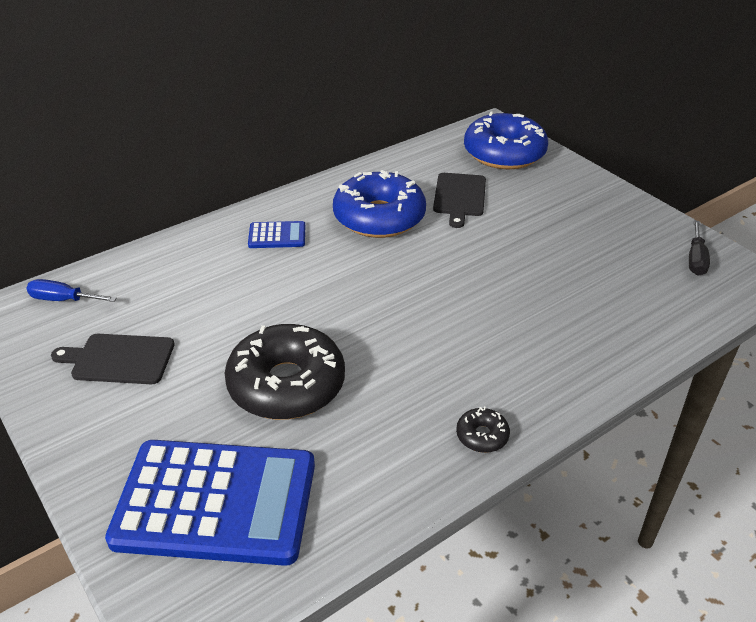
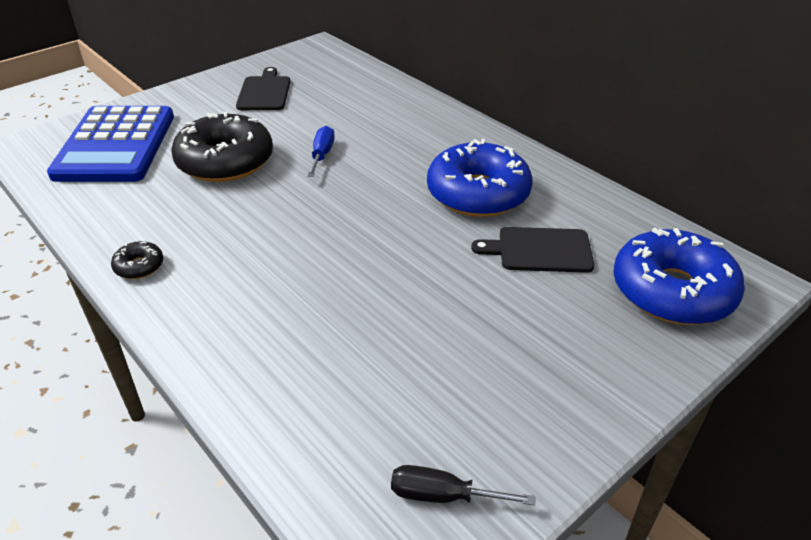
camera: 85 degrees right, 0 degrees up
blue screwdriver [26,279,117,302] -> blue screwdriver moved to [307,126,335,177]
blue calculator [248,221,305,248] -> none

